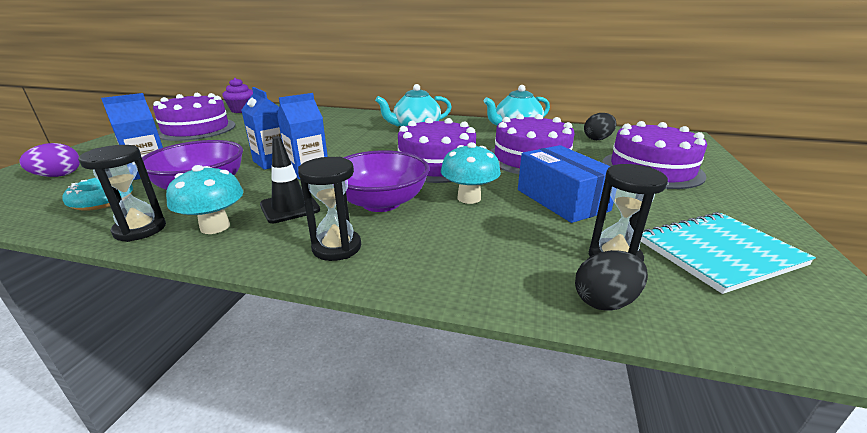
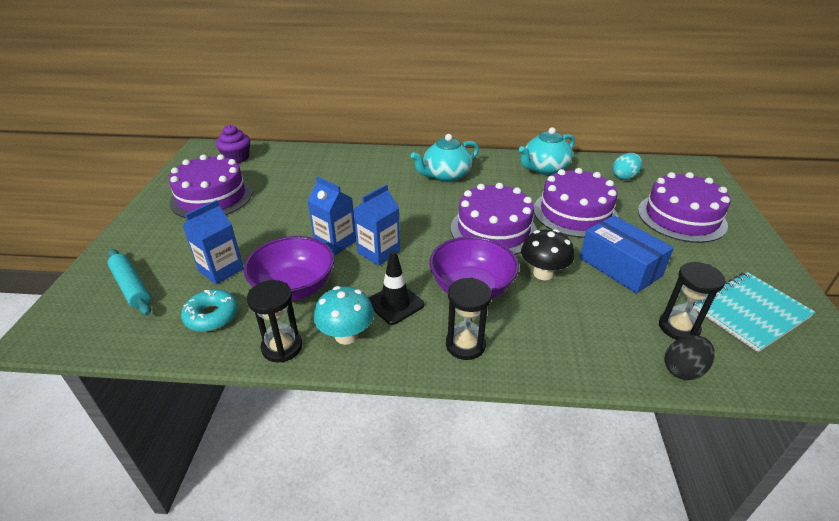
camera: 10 degrees left, 10 degrees up
purple egg [19,143,80,177] -> turquoise rolling pin [107,249,151,316]
turquoise mushroom [441,142,501,204] -> black mushroom [521,229,574,280]
black egg [584,113,617,140] -> turquoise egg [612,153,642,180]

